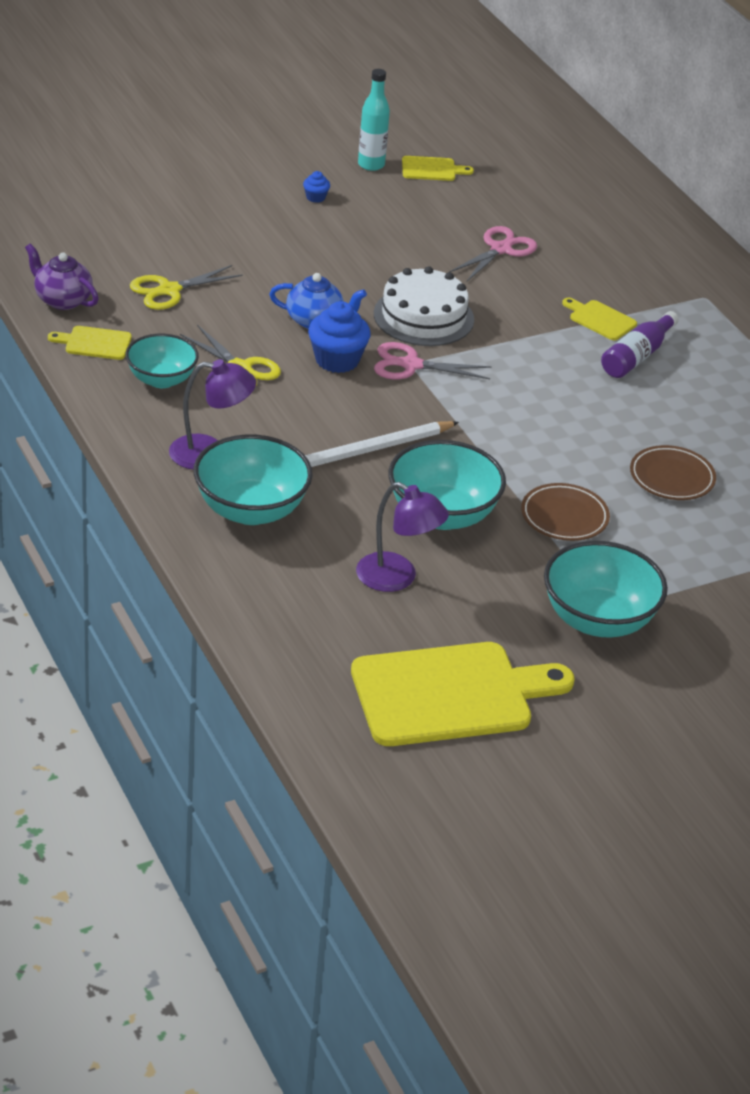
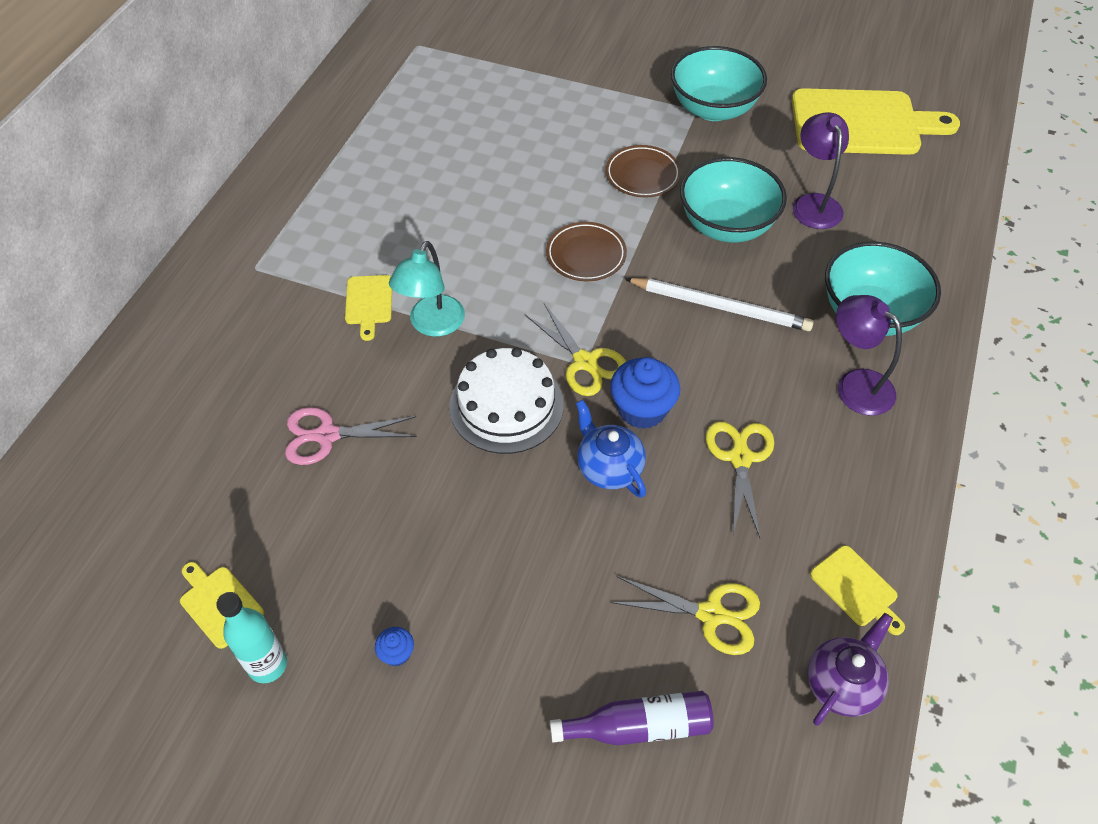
camera: 130 degrees left, 15 degrees up
purple teapot [25,244,99,310] -> purple teapot turned 135 degrees counterclockwise [808,613,893,726]
turquoise bowl [125,334,199,388] -> none
yellow cutting board [351,642,575,746] -> yellow cutting board turned 150 degrees clockwise [792,88,960,155]
pink scissors [374,342,492,379] -> yellow scissors [525,303,626,396]
purple bottle [601,311,679,378] -> purple bottle moved to [550,691,714,745]
brown plate [630,445,716,500] -> brown plate moved to [546,222,627,281]
none -> turquoise lamp [389,241,465,337]

